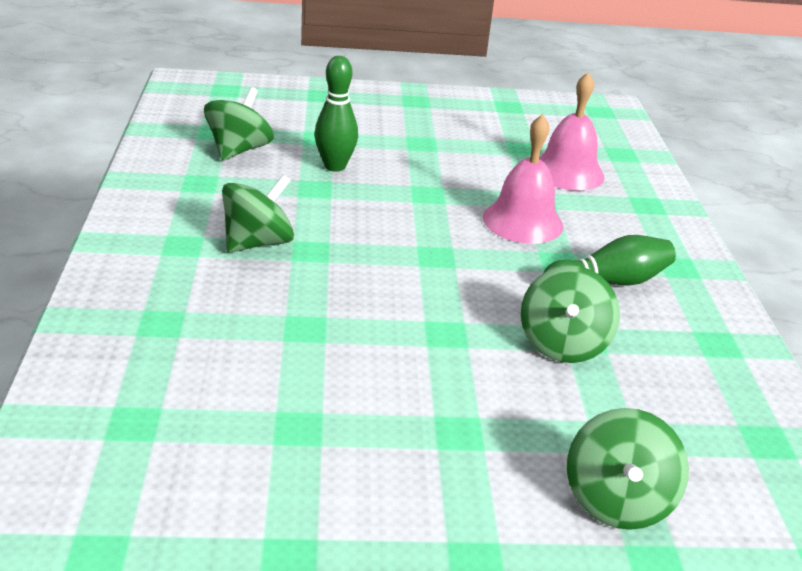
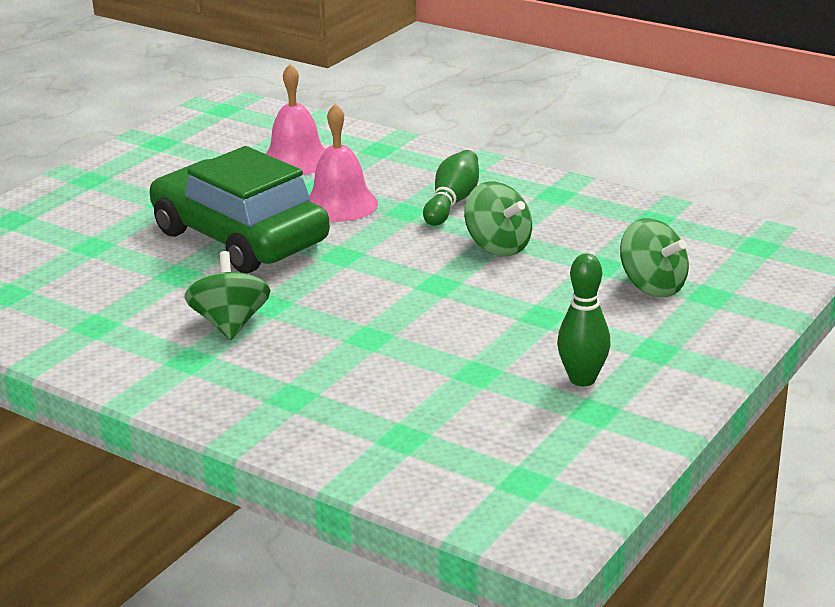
camera: 50 degrees left, 5 degrees down
green spinning top [204,87,274,160] -> none
green bowling pin [315,56,358,172] -> green bowling pin moved to [557,253,611,386]
none -> green car [150,146,330,273]

